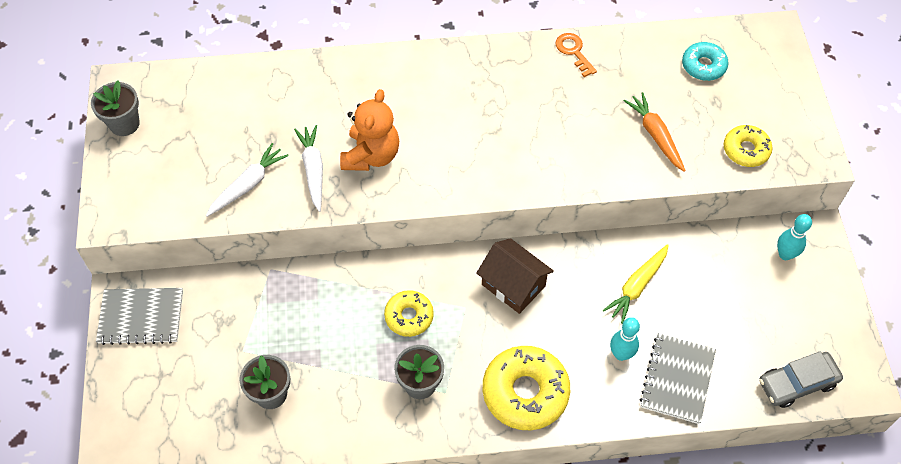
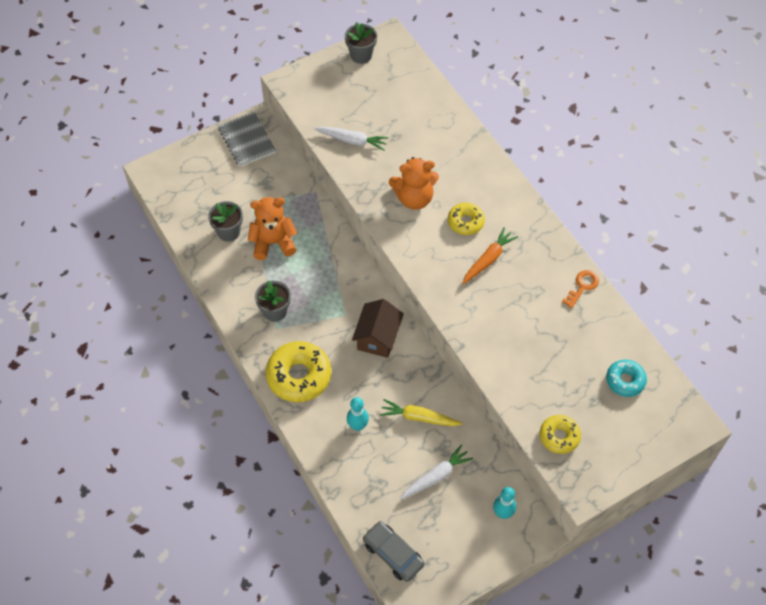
camera: 65 degrees right, 0 degrees up
white carrot [294,125,323,212] -> white carrot moved to [400,445,473,500]
yellow donut [384,290,434,337] -> yellow donut moved to [448,202,485,235]
orange carrot [624,92,686,172] -> orange carrot moved to [462,227,518,284]
grey notebook [640,333,716,424] -> none
none -> orange teddy bear [248,197,297,260]

